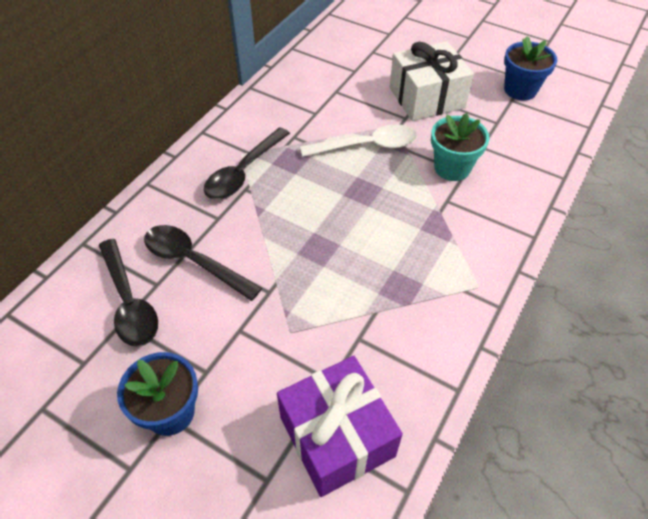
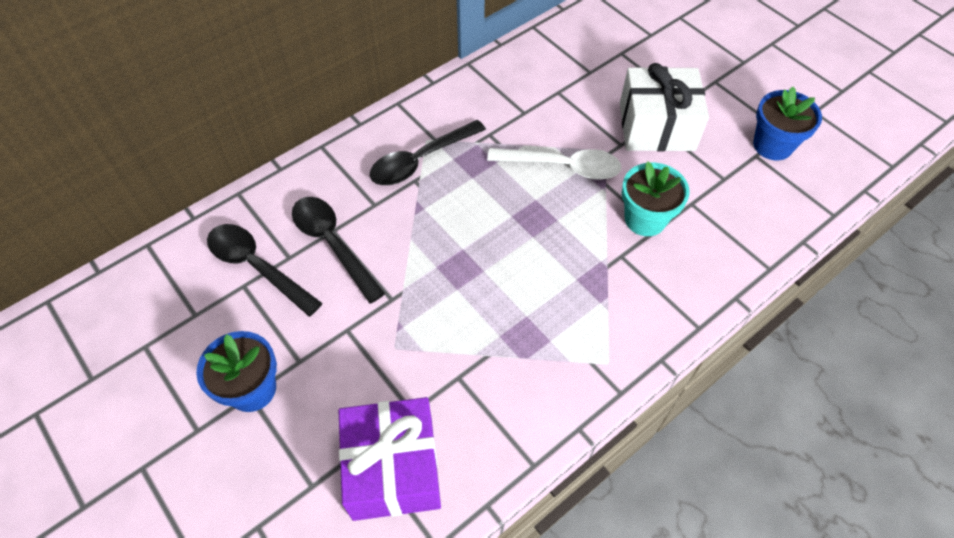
camera: 20 degrees right, 5 degrees up
black spoon [99,239,158,347] -> black spoon turned 135 degrees clockwise [207,224,323,317]

